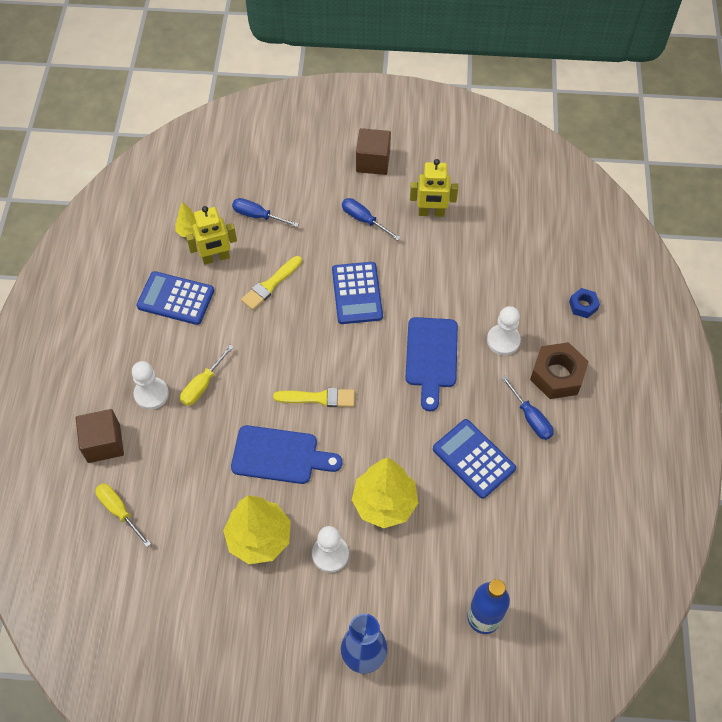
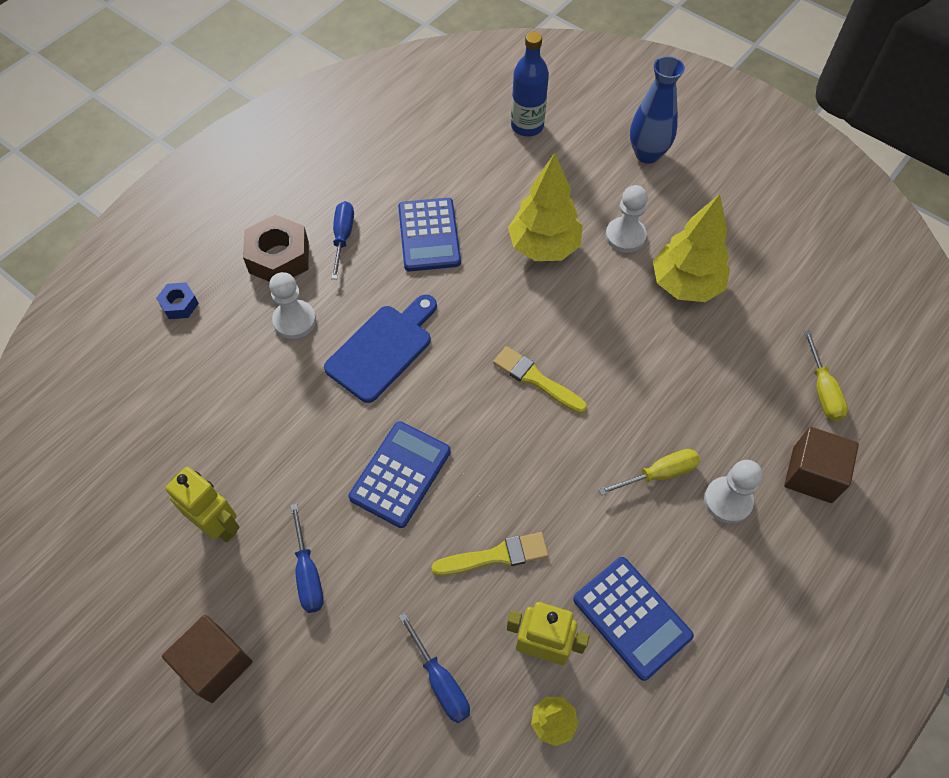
camera: 145 degrees left, 0 degrees up
blue cutting board [231,425,342,484] -> none

